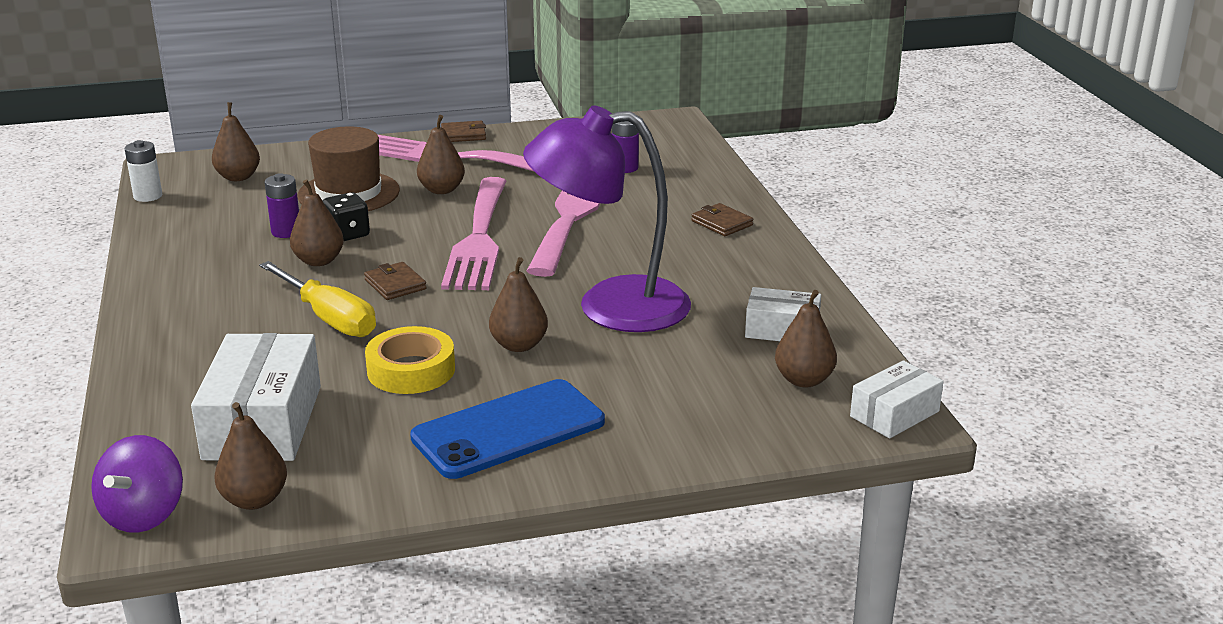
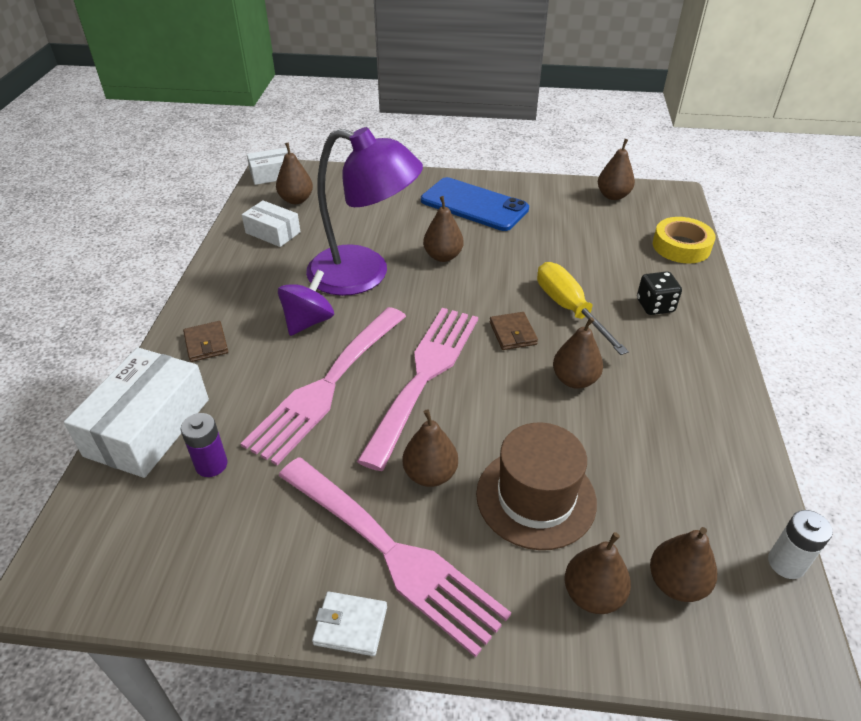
camera: 160 degrees left, 15 degrees up
purple spinning top [91,435,183,533] -> purple spinning top moved to [278,270,334,336]
white box [191,333,321,461] -> white box moved to [64,347,209,478]
purple battery [265,173,299,238] -> none
black dice [323,192,370,241] -> black dice moved to [637,271,682,315]
yellow tape [365,326,455,394] -> yellow tape moved to [653,217,716,263]
blue phone [410,379,605,479] -> blue phone turned 45 degrees clockwise [421,177,529,231]
brown wallet [441,121,486,142] -> white wallet [312,592,387,656]
none -> brown pear [564,532,631,614]

